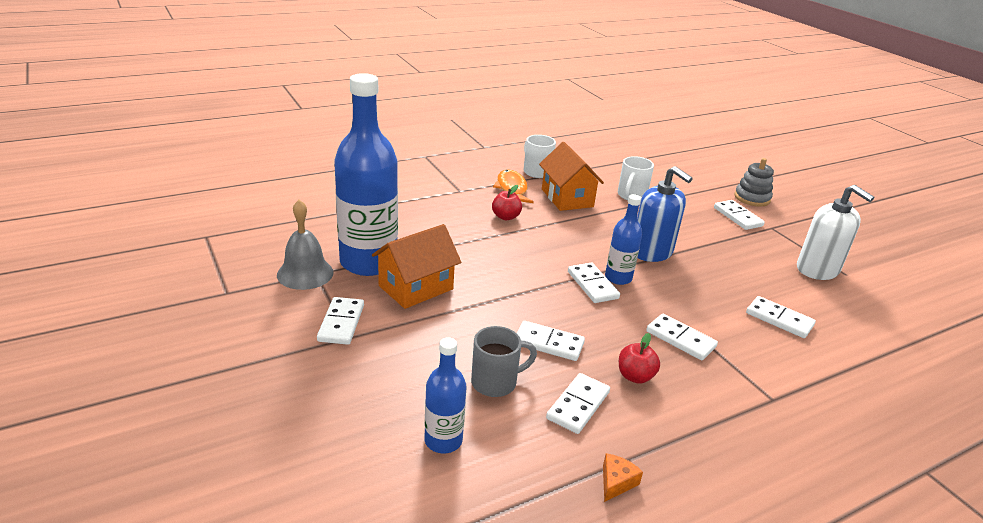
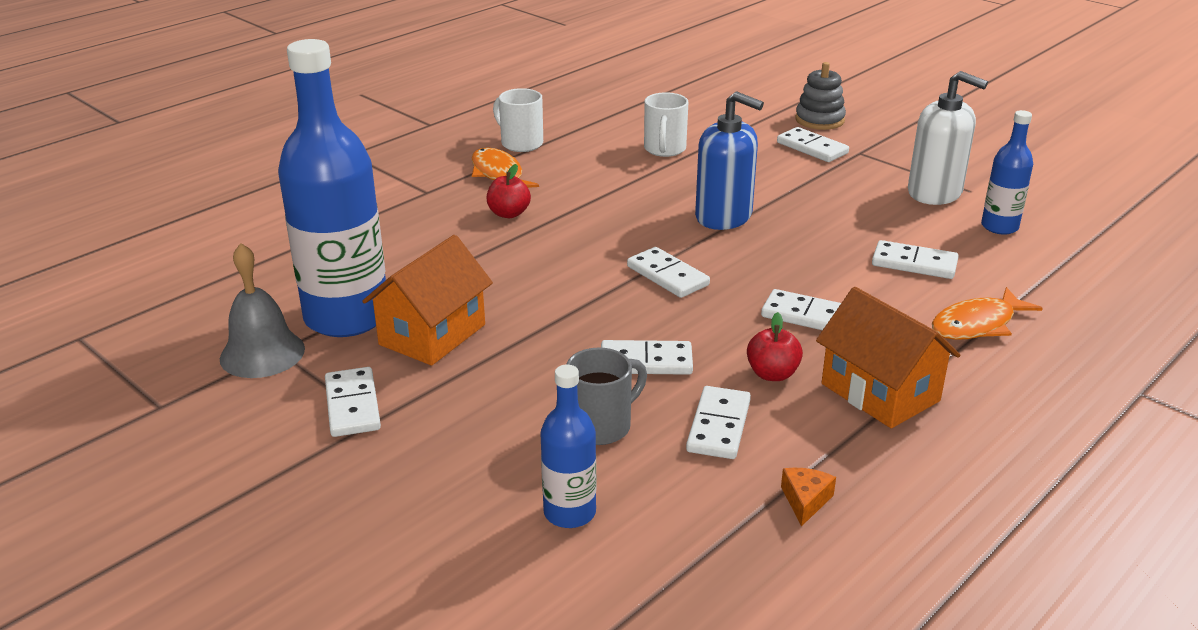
camera: 15 degrees left, 0 degrees up
orange house [539,142,604,211] -> orange house moved to [816,287,960,428]
blue bottle [605,194,642,285] -> blue bottle moved to [981,110,1033,235]
none -> orange fish [932,287,1043,340]

